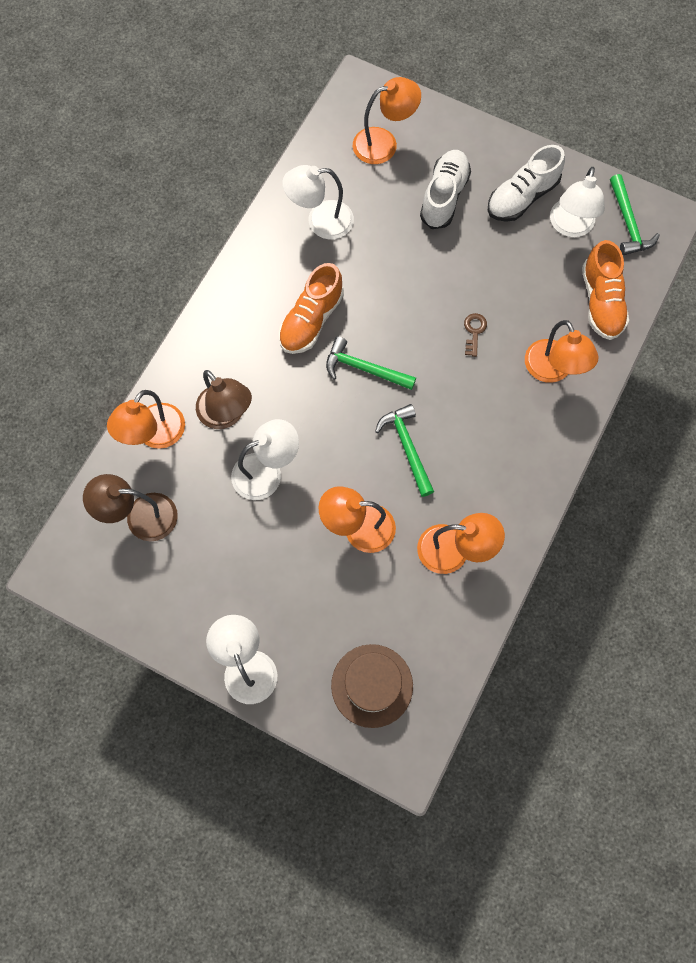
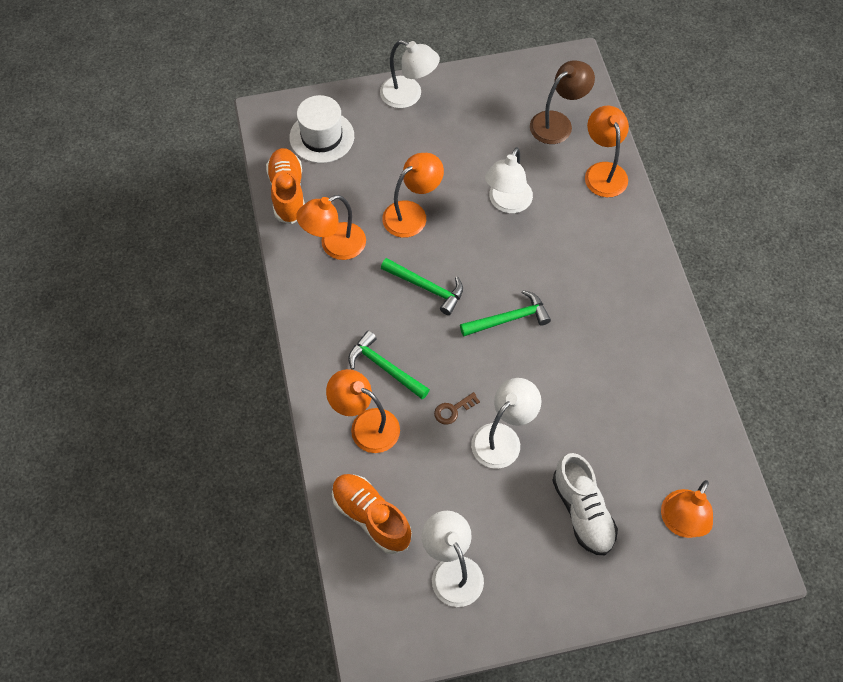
camera: 140 degrees right, 10 degrees down
brown lamp [196,370,252,429] -> none
orange shoe [278,263,344,354] -> orange shoe moved to [266,148,305,224]
white lamp [282,165,354,239] -> white lamp moved to [471,378,541,469]
brown hat [331,644,413,728] -> white hat [289,95,354,163]
brown key [464,313,487,357] -> brown key turned 90 degrees clockwise [434,392,480,425]
white shoe [487,145,565,222] -> none
green hammer [610,174,660,255] -> green hammer moved to [348,331,430,400]

